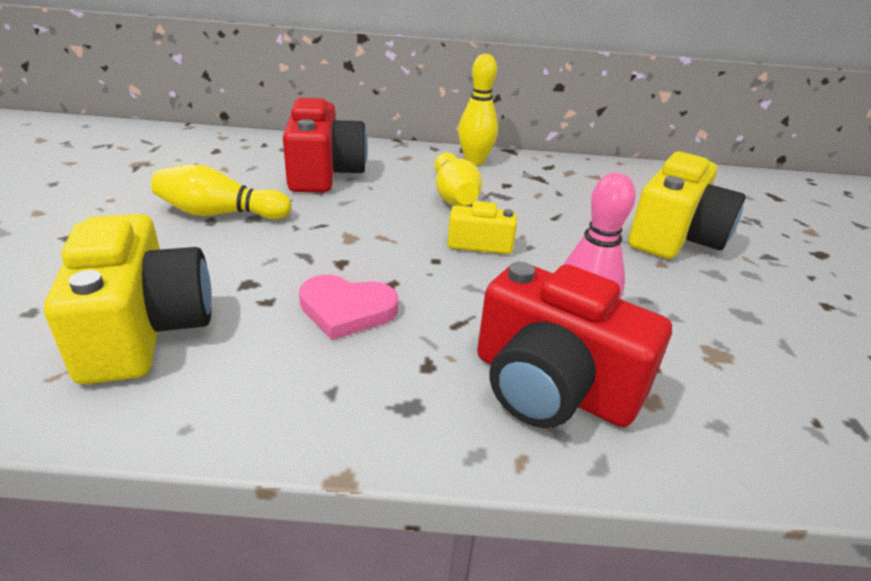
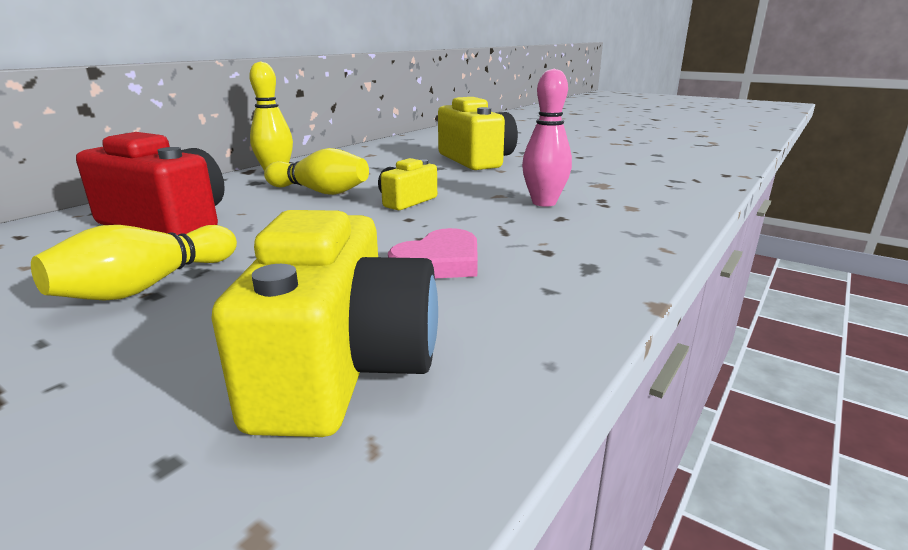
camera: 55 degrees left, 10 degrees down
yellow camera [44,214,212,384] -> yellow camera turned 75 degrees clockwise [211,210,438,437]
red camera [477,261,672,428] -> none

